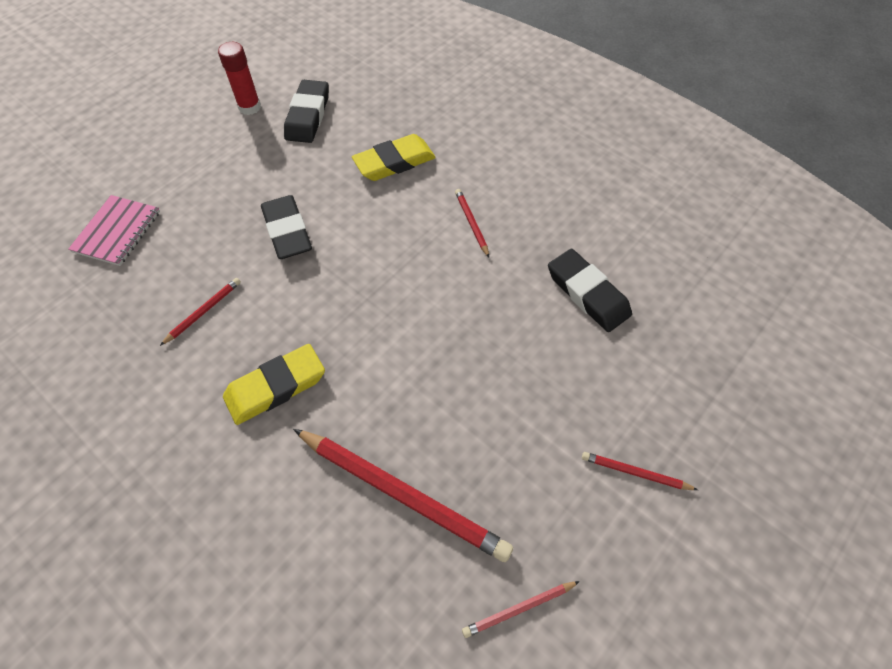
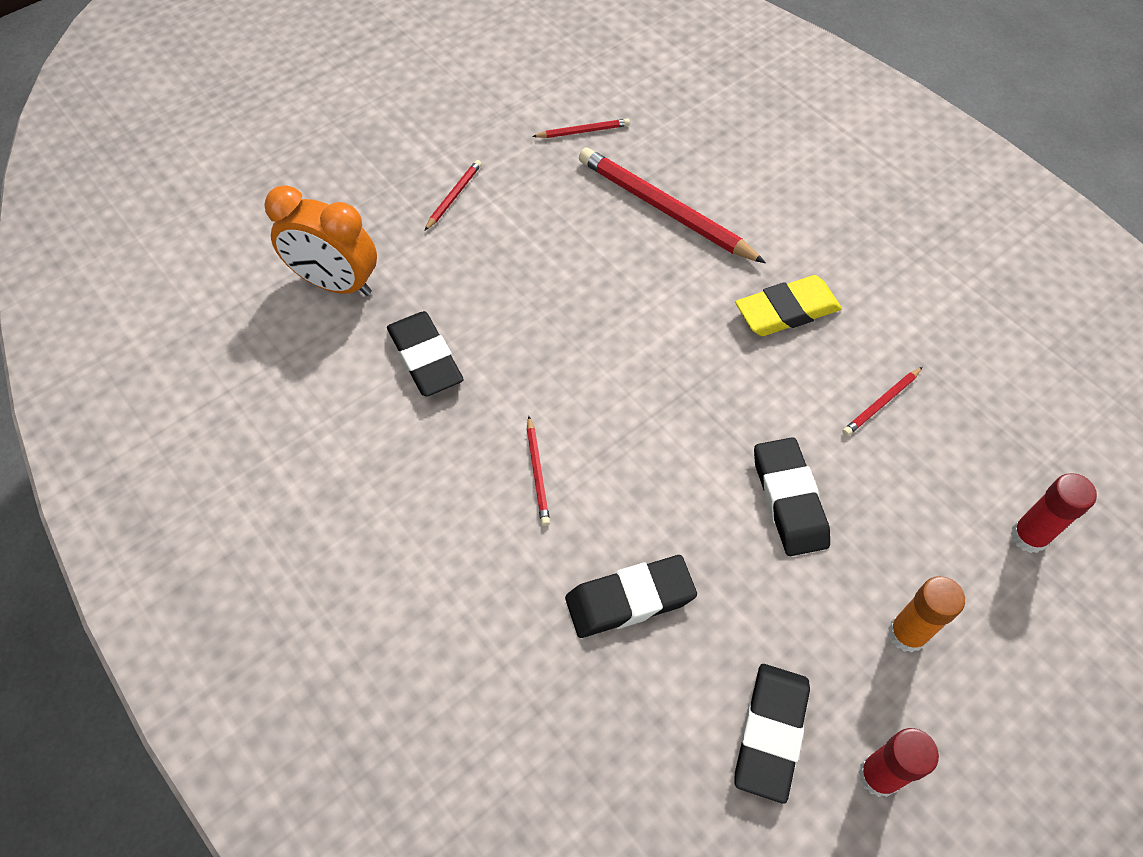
camera: 170 degrees left, 0 degrees up
pink notebook [68,195,160,266] -> red glue stick [1011,473,1097,553]
yellow eraser [352,134,436,181] -> black eraser [565,555,697,638]
red pencil [582,452,698,490] -> red pencil turned 90 degrees counterclockwise [424,160,482,231]
none -> orange clock [264,185,377,296]
none -> orange glue stick [888,576,965,653]

